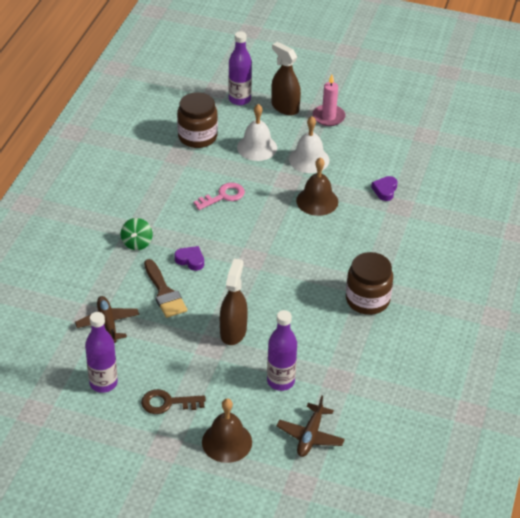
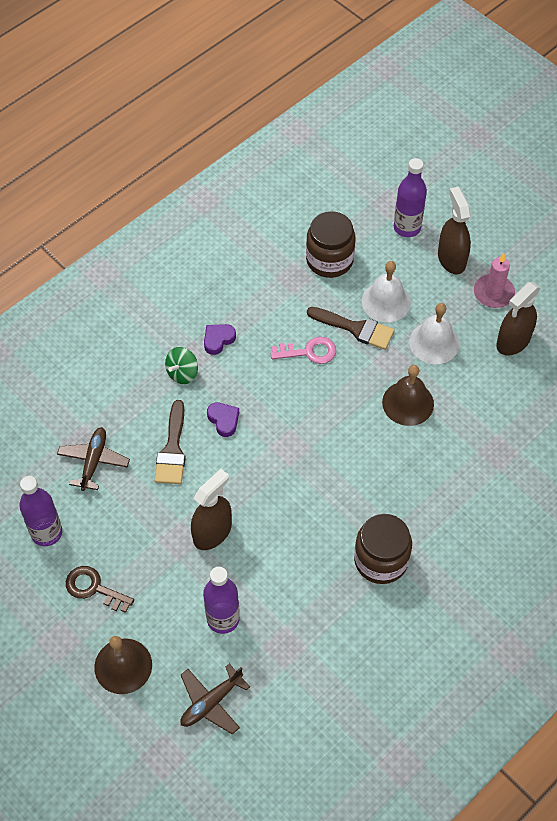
camera: 30 degrees right, 15 degrees up
purple heart [371,176,398,201] -> purple heart moved to [204,324,236,355]
none -> brown brush [307,307,395,350]
none -> brown spray bottle [496,282,541,355]

